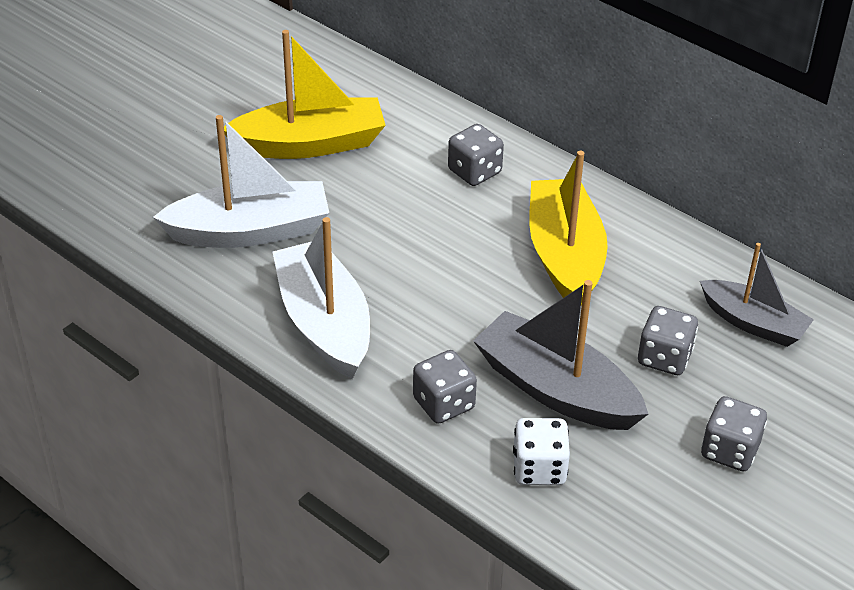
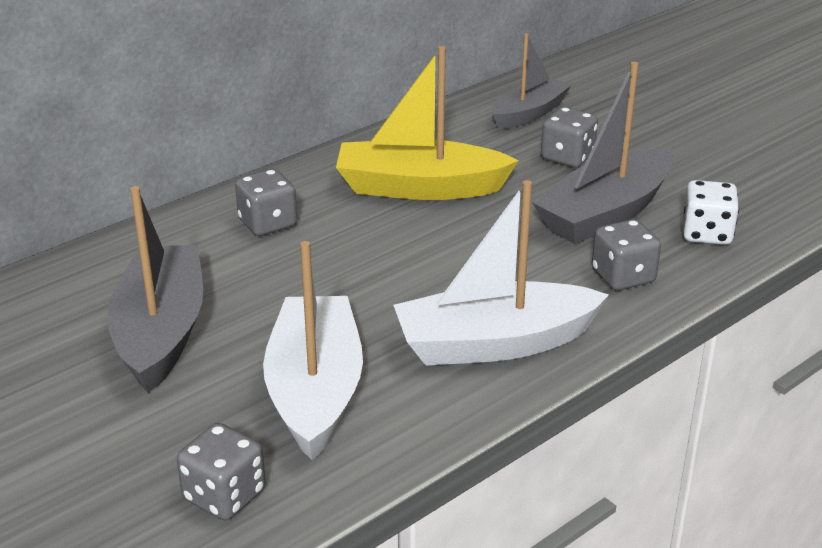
camera: 80 degrees left, 10 degrees down
yellow boat [224,30,386,159] -> grey boat [107,186,203,393]
grey dice [701,396,767,471] -> grey dice moved to [177,423,266,520]

